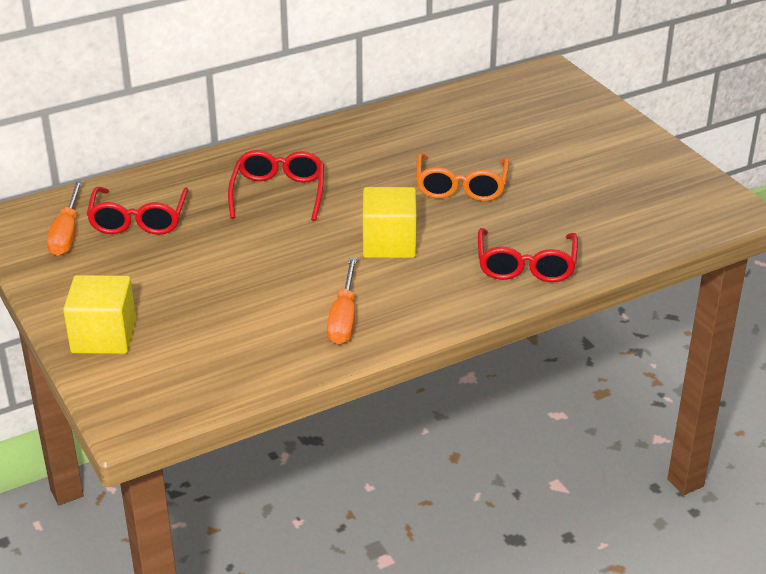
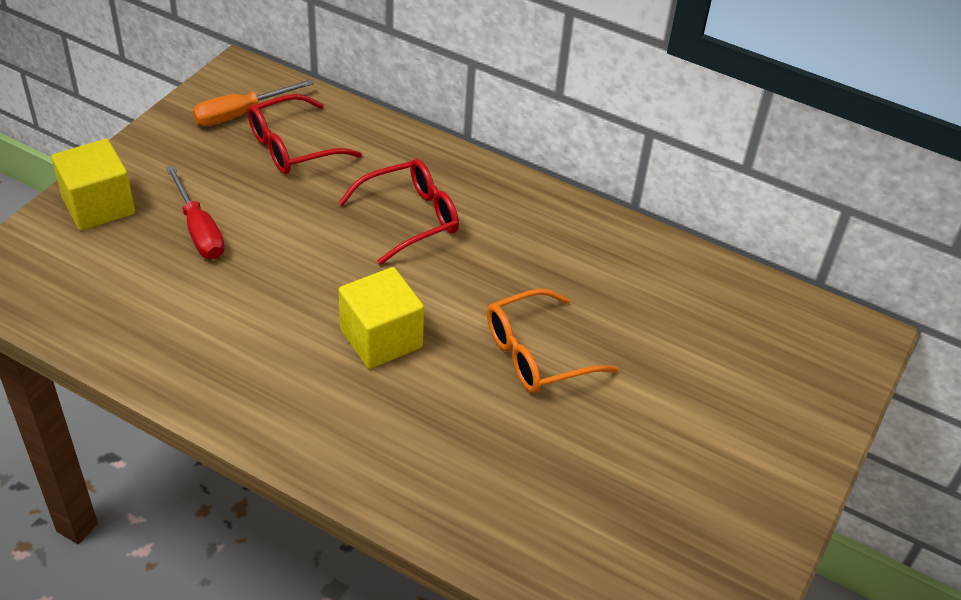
camera: 55 degrees right, 10 degrees up
orange screwdriver [327,257,357,344] -> none
red glasses [478,228,578,282] -> none
none -> red screwdriver [166,165,225,259]

